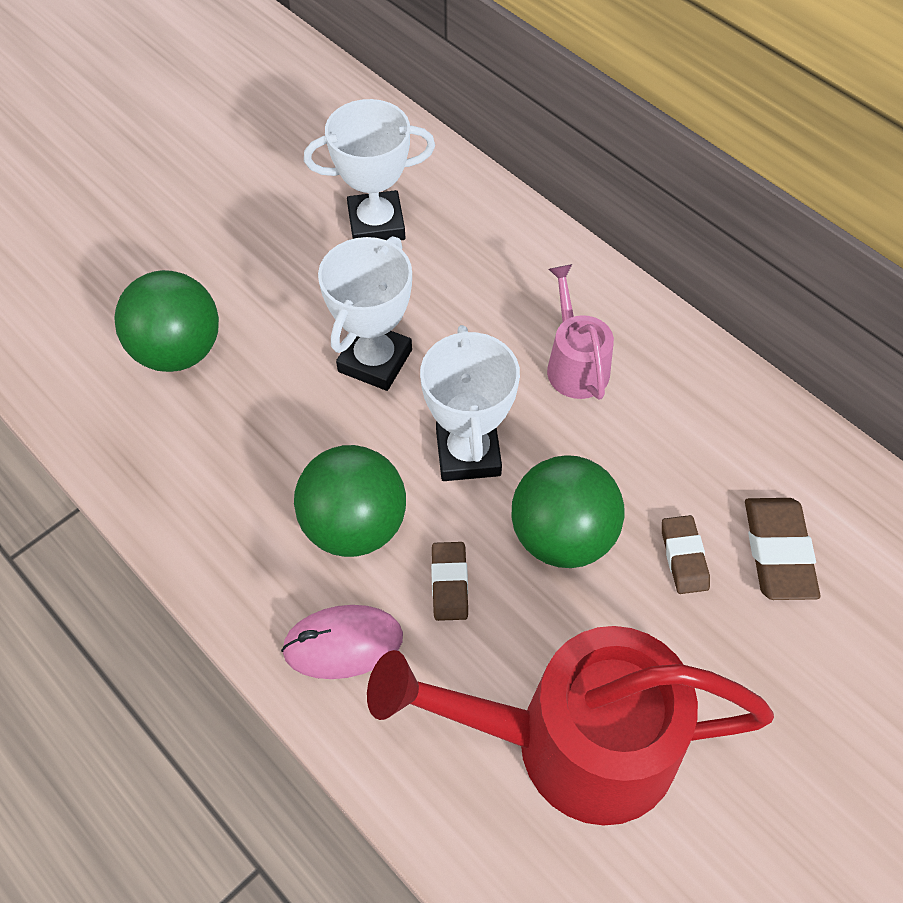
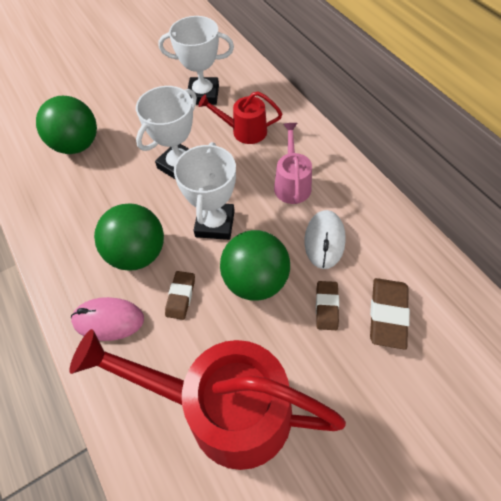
camera: 15 degrees right, 0 degrees up
none -> red watering can [198,91,282,144]
none -> white mouse [304,210,346,269]

